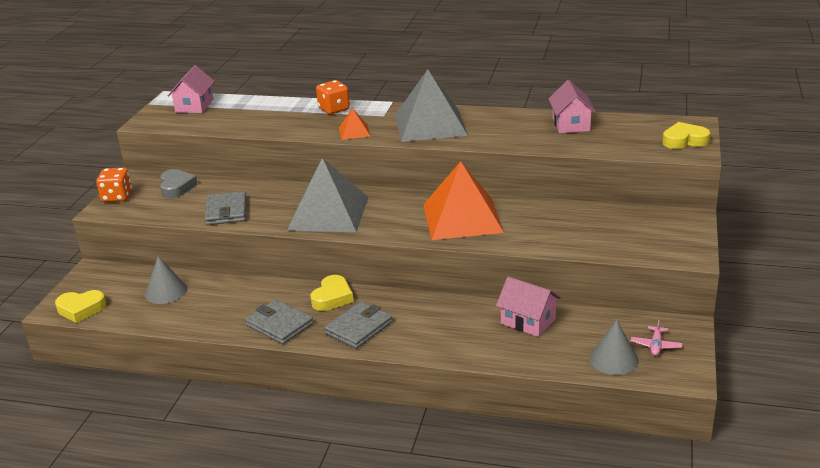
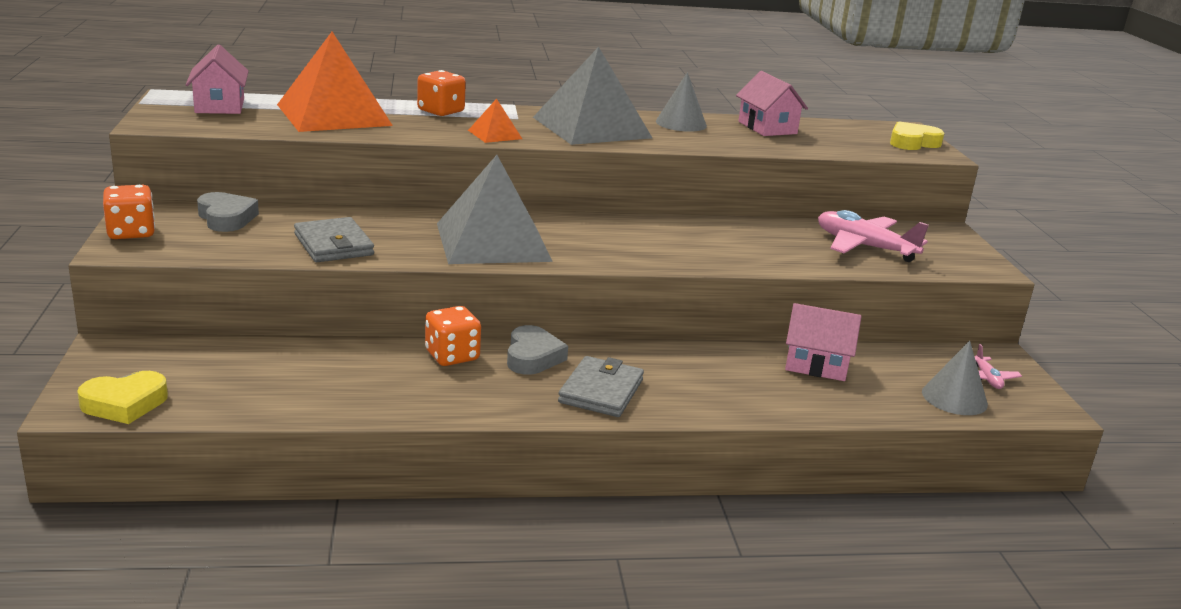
camera: 25 degrees left, 5 degrees down
grey cone [145,256,187,304] -> grey cone moved to [656,72,707,132]
grey wallet [245,299,313,344] -> none
yellow heart [310,275,354,311] -> grey heart [507,325,568,375]
orange pyramid [423,161,504,240] -> orange pyramid moved to [277,32,393,132]
none -> orange dice [425,306,481,366]
none -> pink plane [818,210,929,262]

